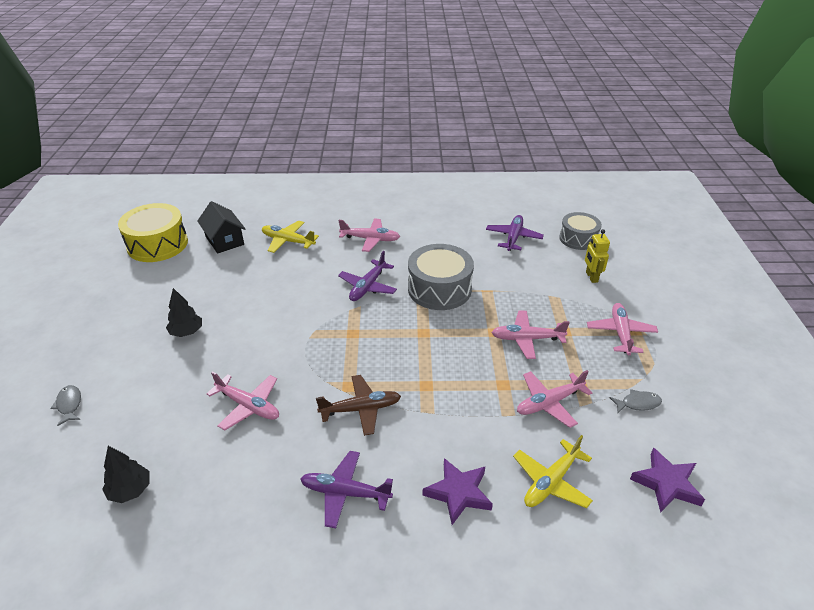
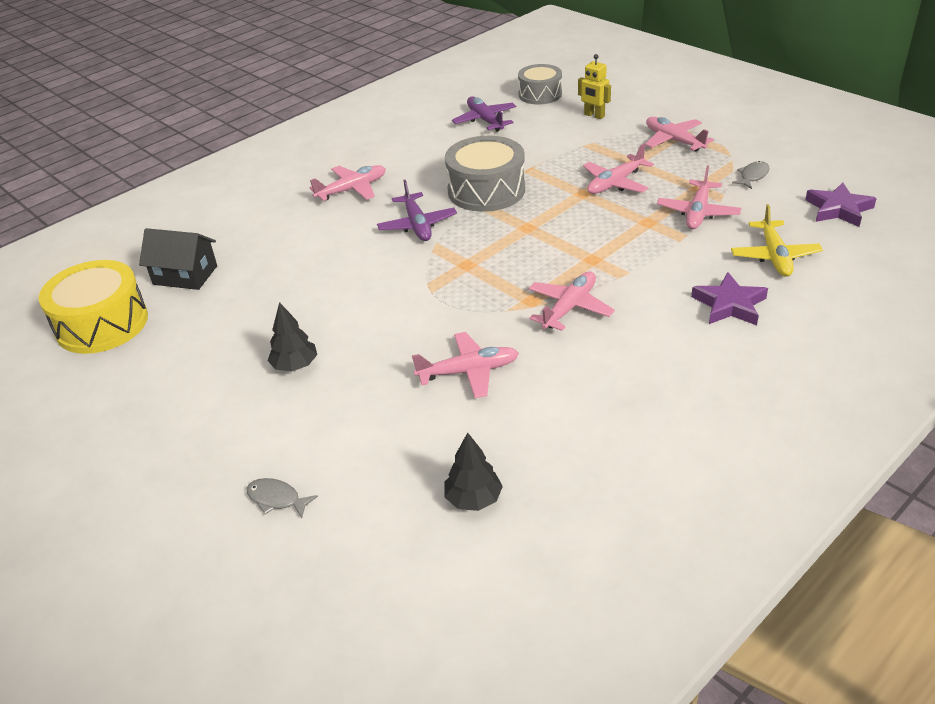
camera: 40 degrees left, 0 degrees up
yellow plane [262,220,319,253] -> none
purple plane [301,451,393,528] -> none
brown plane [316,375,401,436] -> pink plane [528,271,615,331]

